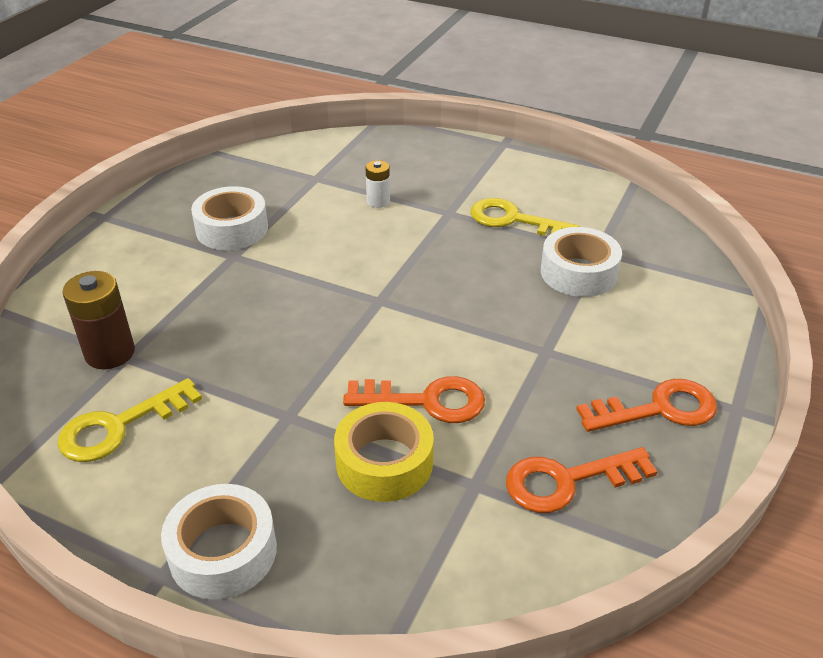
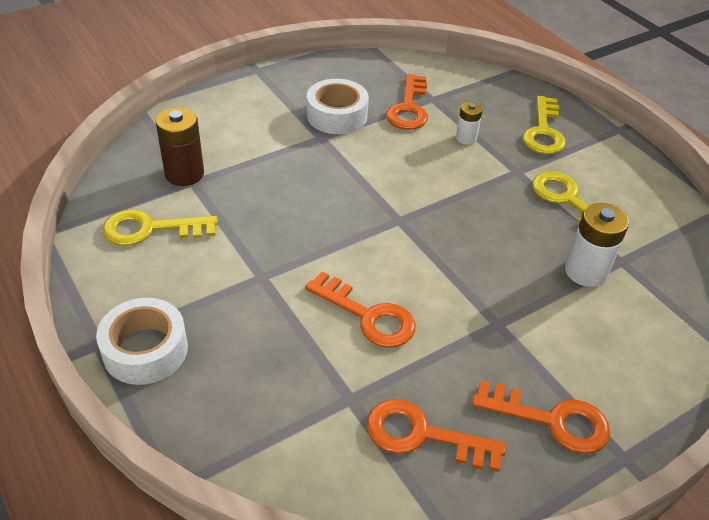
camera: 30 degrees right, 5 degrees up
yellow tape [334,402,434,502] -> none
white tape [541,227,622,297] -> white battery [565,203,629,287]
none -> orange key [386,74,428,130]
none -> yellow key [523,96,566,154]

